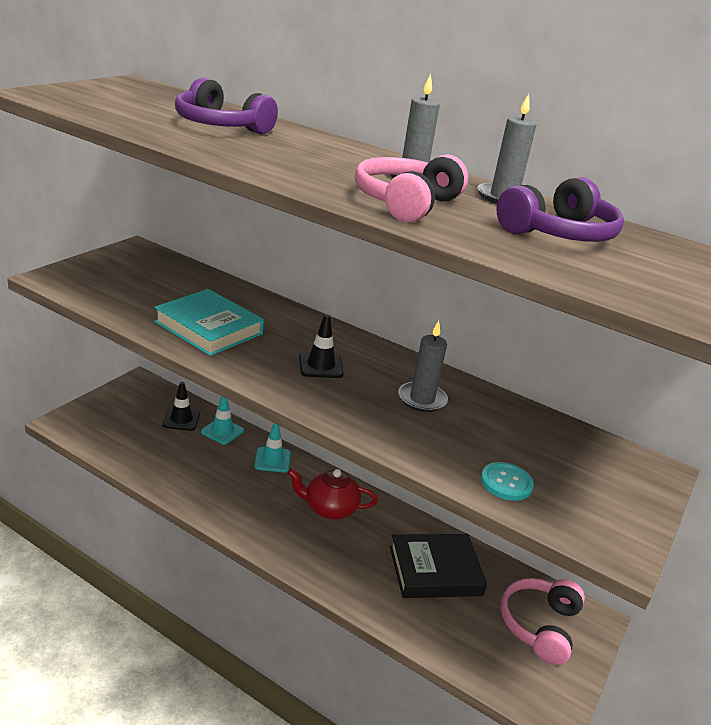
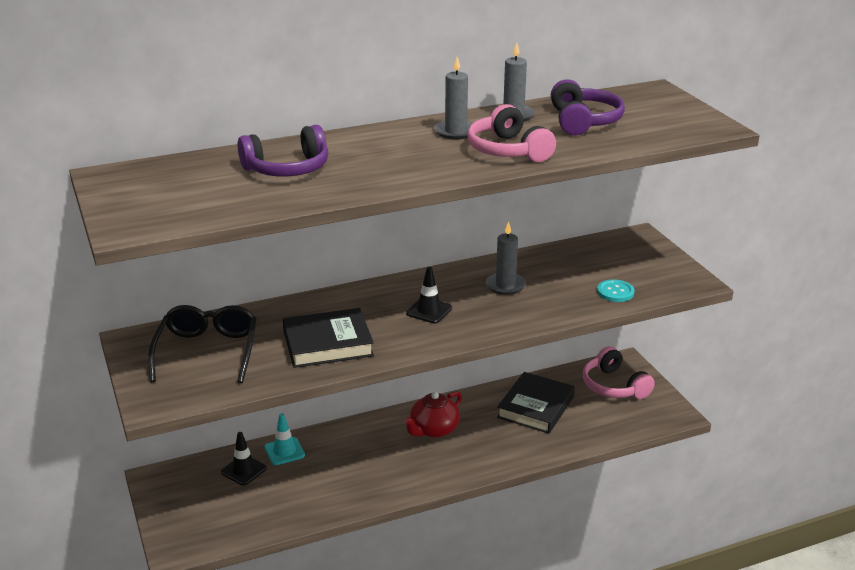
camera: 50 degrees left, 0 degrees up
turquoise book [154,289,264,356] -> black book [283,308,374,368]
turquoise traffic cone [254,423,291,472] -> none
none -> black glasses [148,305,257,383]

